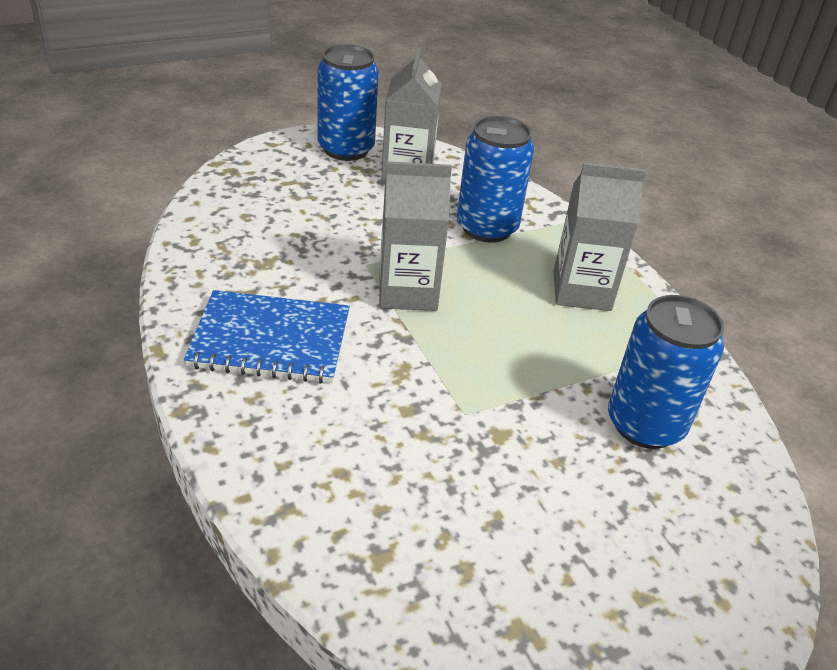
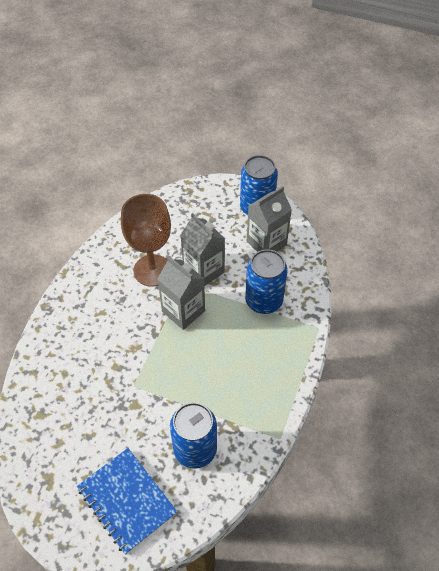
camera: 50 degrees right, 15 degrees up
blue notebook [184,290,350,384] -> blue notebook moved to [77,448,177,555]
grey carton [554,163,646,311] -> grey carton moved to [181,213,225,286]
none -> brown goblet [121,194,171,287]

